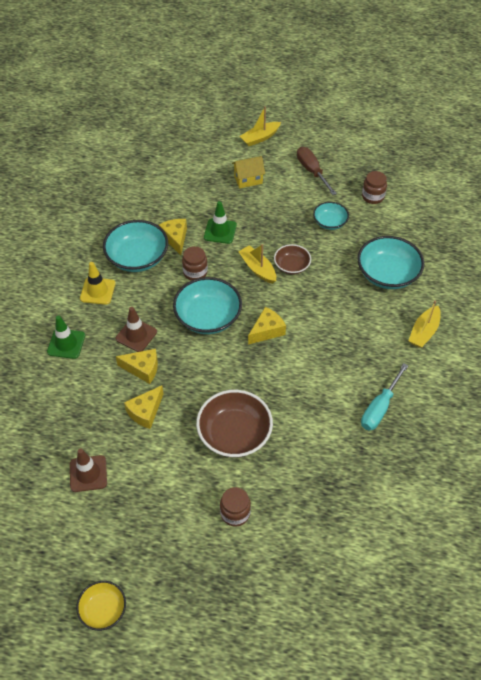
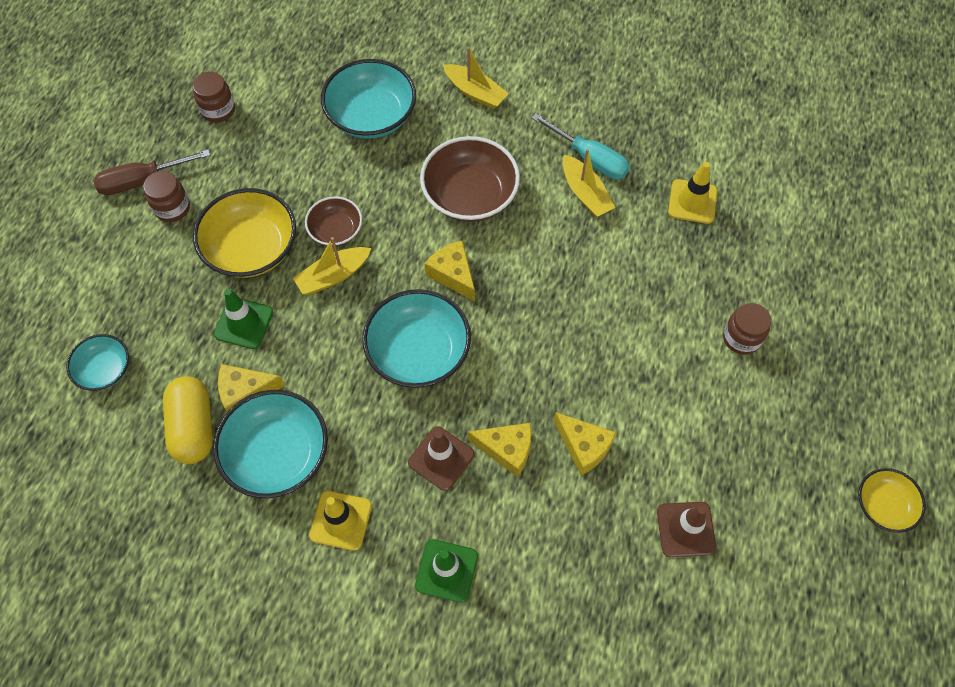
camera: 85 degrees left, 10 degrees up
yellow cheese [116,349,158,384] -> yellow cheese turned 90 degrees clockwise [468,423,532,477]
brown jar [182,246,208,281] -> brown jar moved to [143,171,190,222]
brown bowl [196,390,273,458] -> brown bowl moved to [420,136,520,222]
yellow house [232,156,265,188] -> none
yellow boat [240,106,281,146] -> yellow boat moved to [563,149,615,217]
turquoise bowl [313,202,349,230] -> turquoise bowl moved to [66,334,129,391]
none -> yellow capsule [163,376,213,464]
none -> yellow bowl [193,188,296,278]
none -> yellow traffic cone [668,162,718,224]

